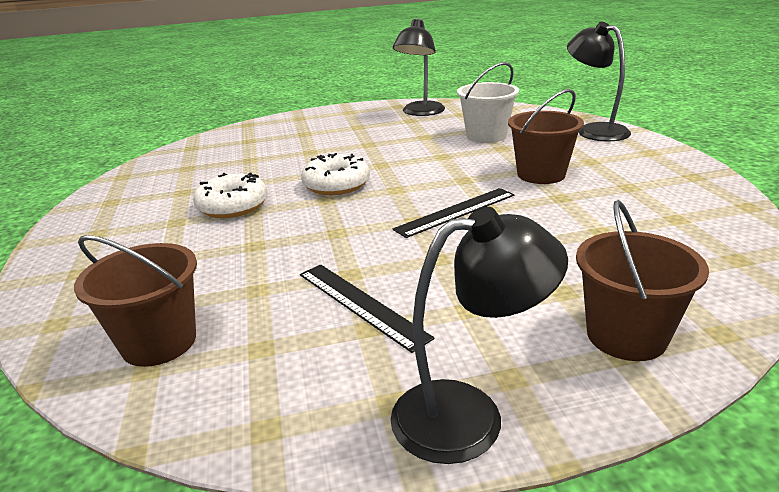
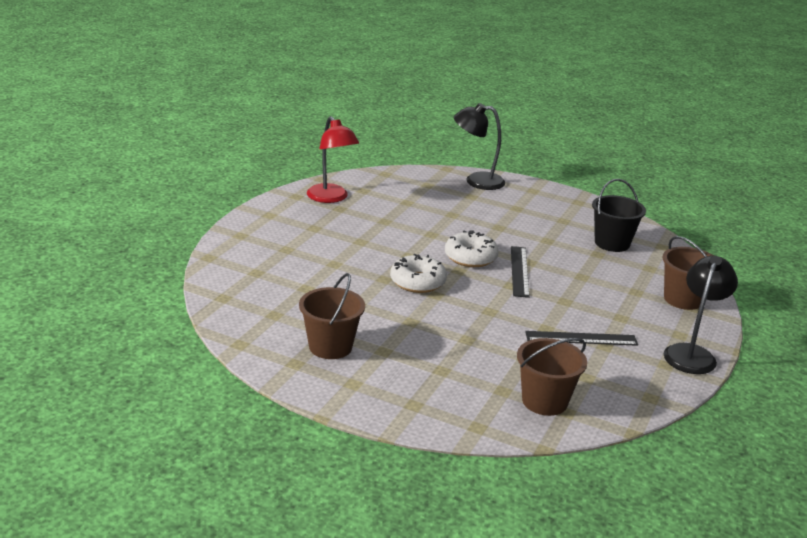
camera: 55 degrees left, 0 degrees up
white donut [193,172,268,218] -> white donut moved to [445,230,499,267]
black lamp [393,19,445,116] -> red lamp [307,116,359,203]
white bucket [457,62,519,143] -> none
brown bucket [508,89,584,184] -> brown bucket moved to [299,273,365,359]
none -> black bucket [592,179,646,252]

